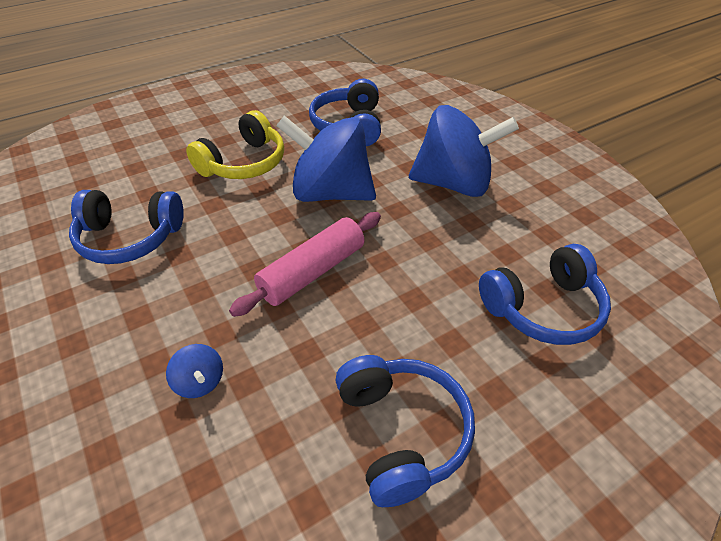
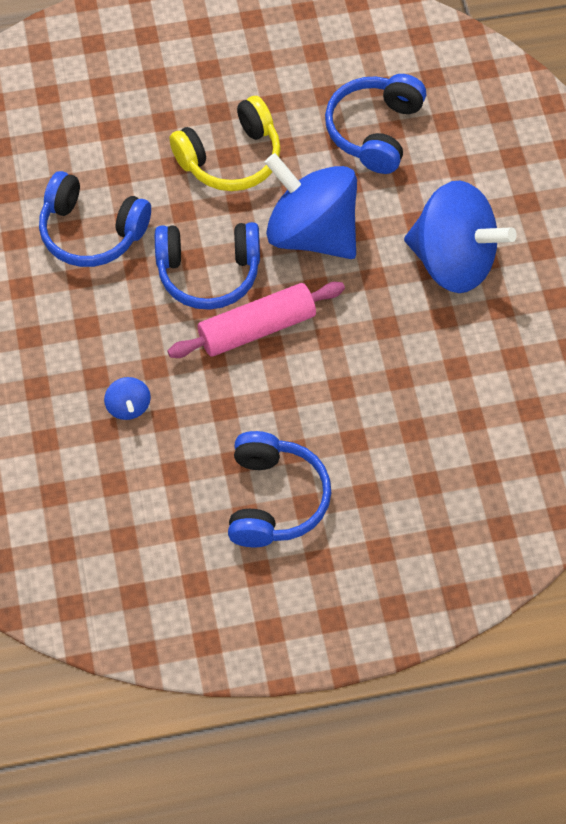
camera: 20 degrees right, 15 degrees up
blue headphones [479,244,611,345] -> blue headphones moved to [155,222,260,310]

